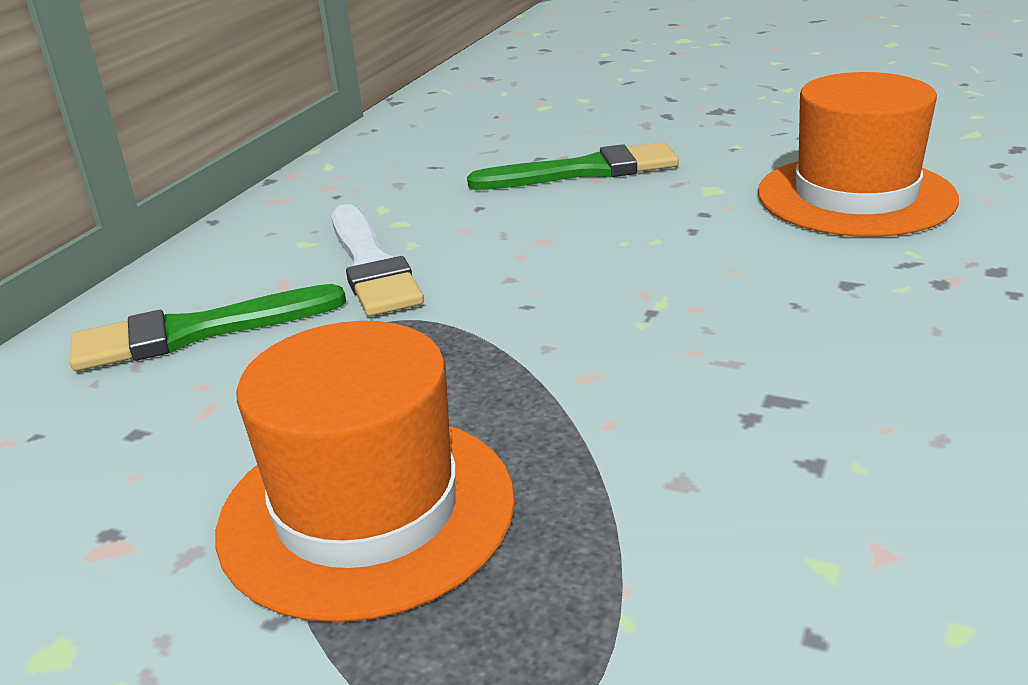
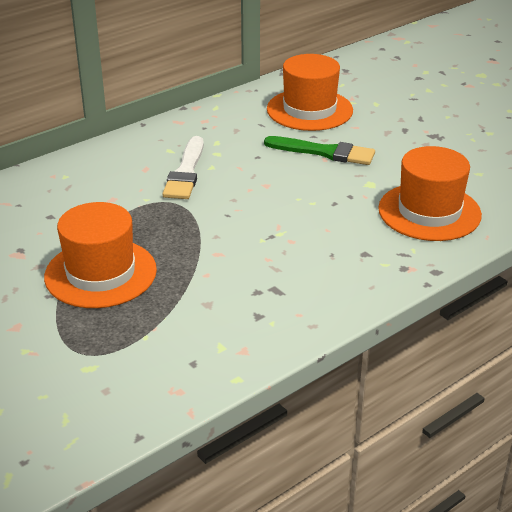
camera: 25 degrees right, 5 degrees up
green brush [70,284,346,371] -> none
none -> orange hat [267,54,353,131]

